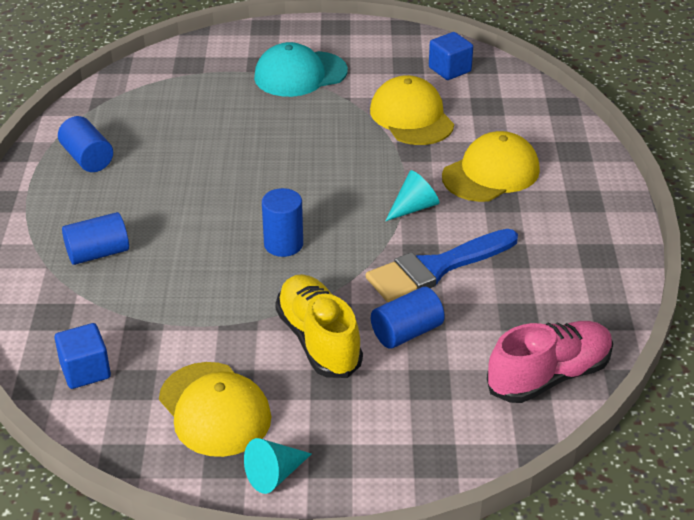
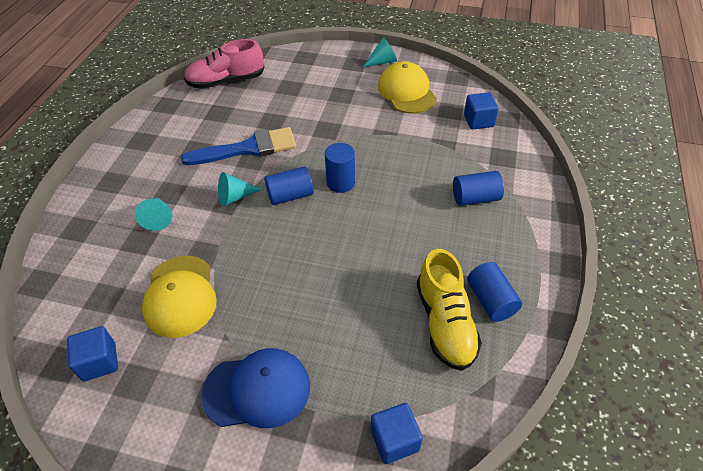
camera: 165 degrees left, 10 degrees up
turquoise cap [254,42,348,97] -> blue cap [201,348,310,428]
yellow shoe [275,274,363,378] -> yellow shoe moved to [417,249,482,371]
blue cylinder [371,287,445,349] -> blue cylinder moved to [265,166,314,205]
yellow cap [442,131,540,202] -> turquoise cone [135,198,172,231]
none -> blue cube [371,403,423,464]

